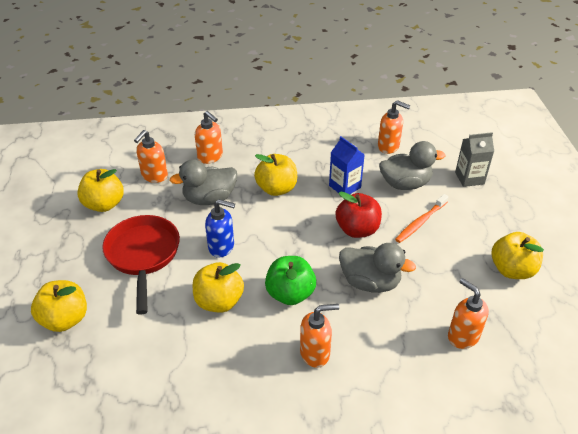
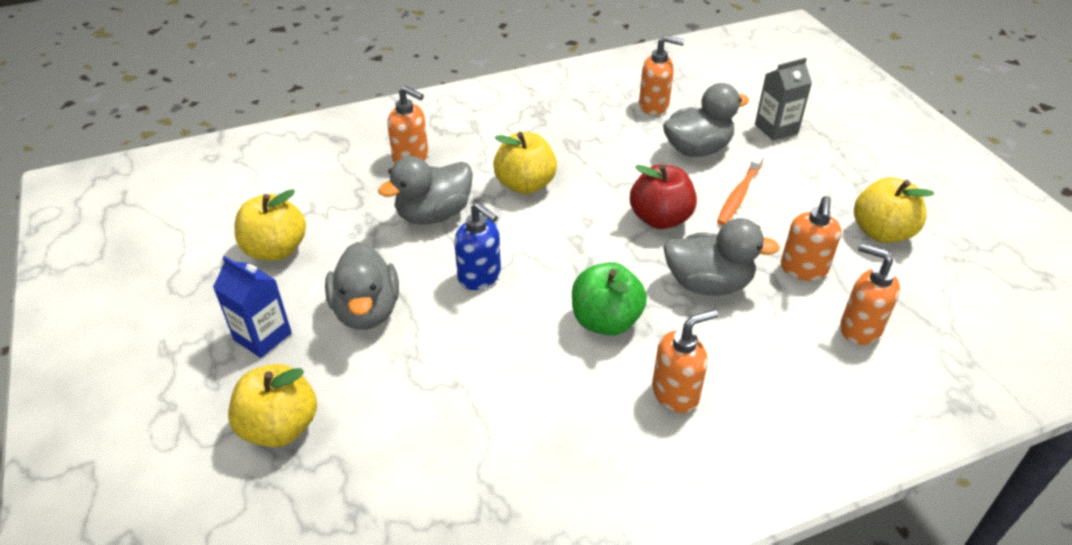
camera: 15 degrees left, 0 degrees up
red pan [102,215,180,315] -> grey duck [325,242,399,330]
orange soap dispenser [134,130,168,183] -> orange soap dispenser moved to [781,196,842,281]
yellow apple [193,262,244,313] -> none
blue soap dispenser [205,199,235,258] -> blue soap dispenser turned 45 degrees clockwise [454,202,501,290]
blue carton [329,136,365,194] -> blue carton moved to [213,256,292,358]

